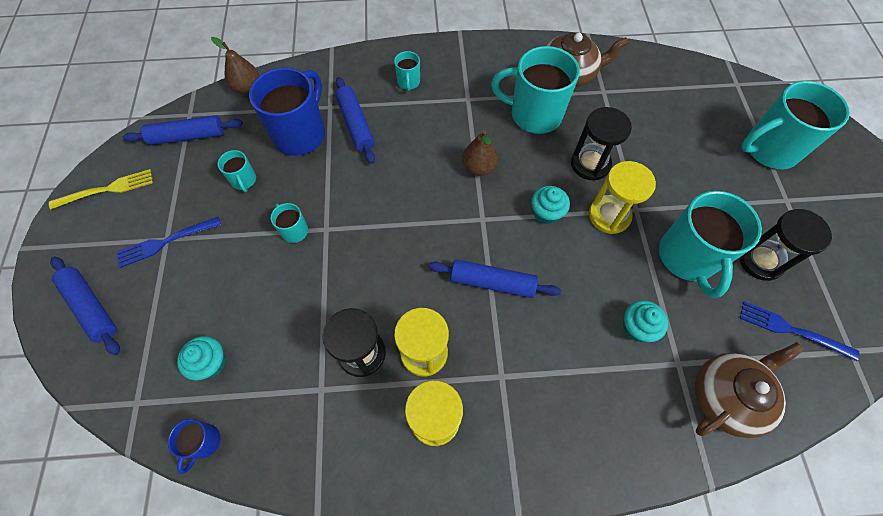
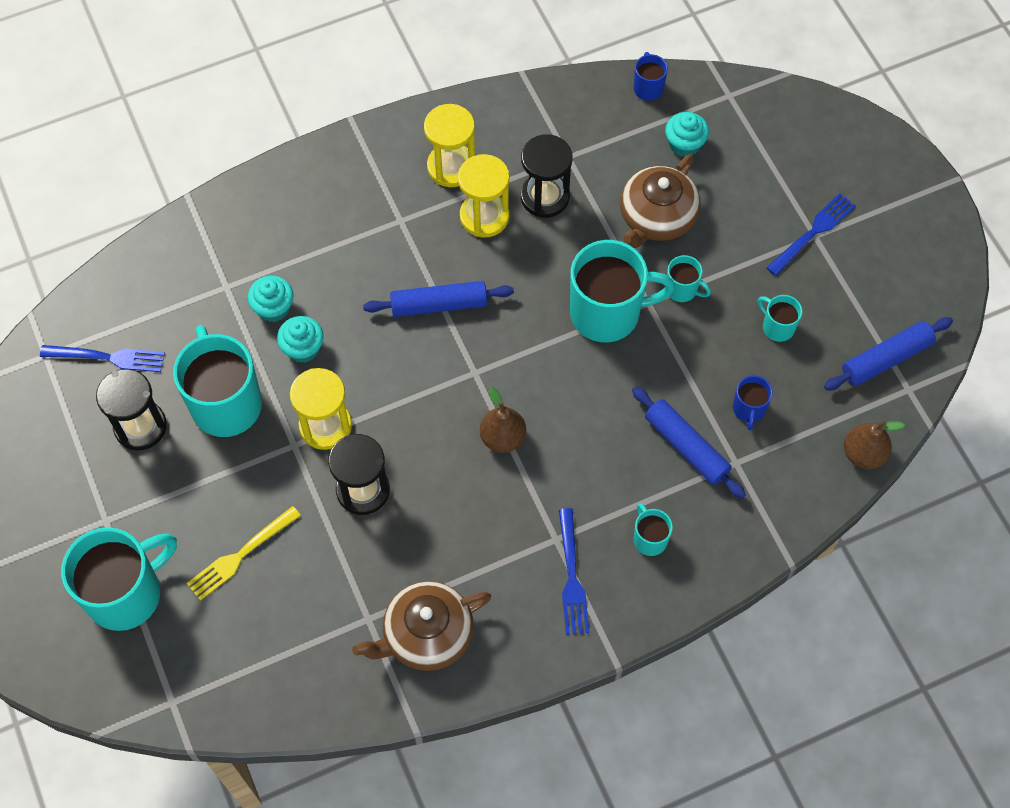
camera: 160 degrees right, 0 degrees up
yellow fork [49,169,153,210] -> yellow fork moved to [187,506,301,601]
blue rolling pin [50,256,120,355] -> none
blue mug [249,67,325,156] -> blue mug [733,375,773,430], size x0.46
turquoise mug [491,46,580,134] -> turquoise mug moved to [570,240,675,342]
turquoise cupcake [531,186,570,225] -> turquoise cupcake moved to [277,316,324,363]
brown teapot [695,342,804,438] -> brown teapot moved to [620,154,701,248]
none -> blue fork [559,508,589,635]

